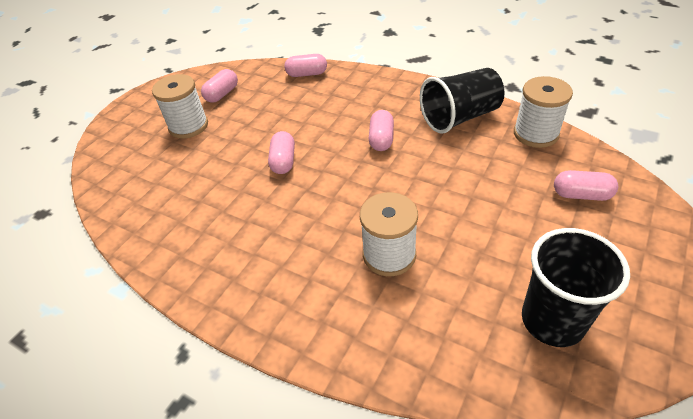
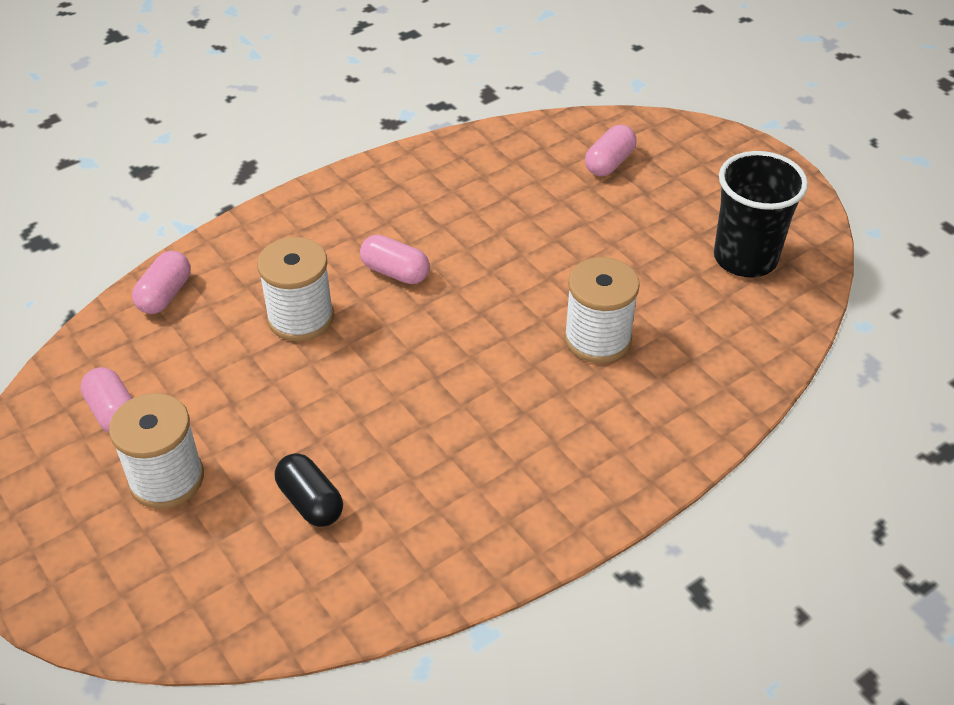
camera: 70 degrees left, 0 degrees up
pink capsule [268,131,295,174] -> none
black cup [420,68,505,134] -> none
white spool [514,76,573,148] -> white spool moved to [257,237,334,342]
none -> black capsule [275,453,343,527]

